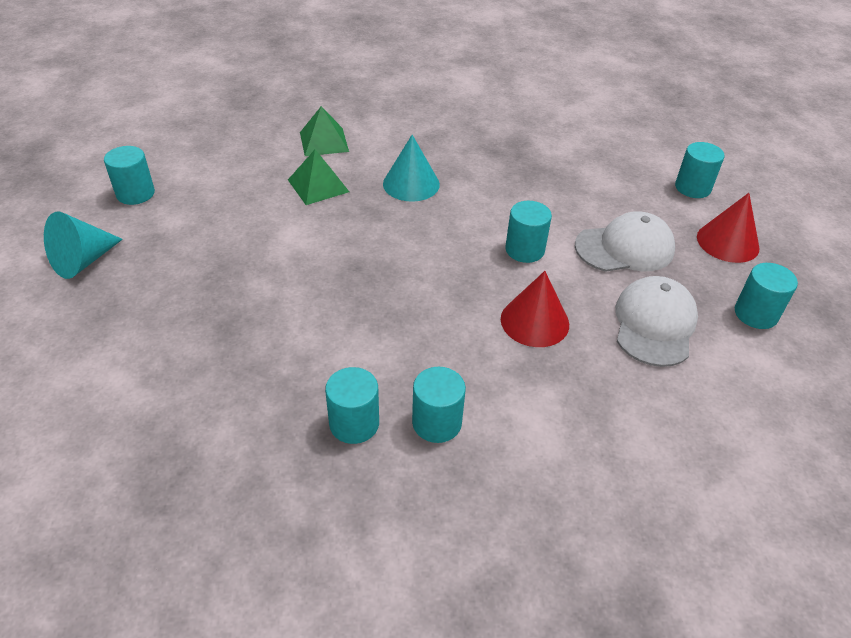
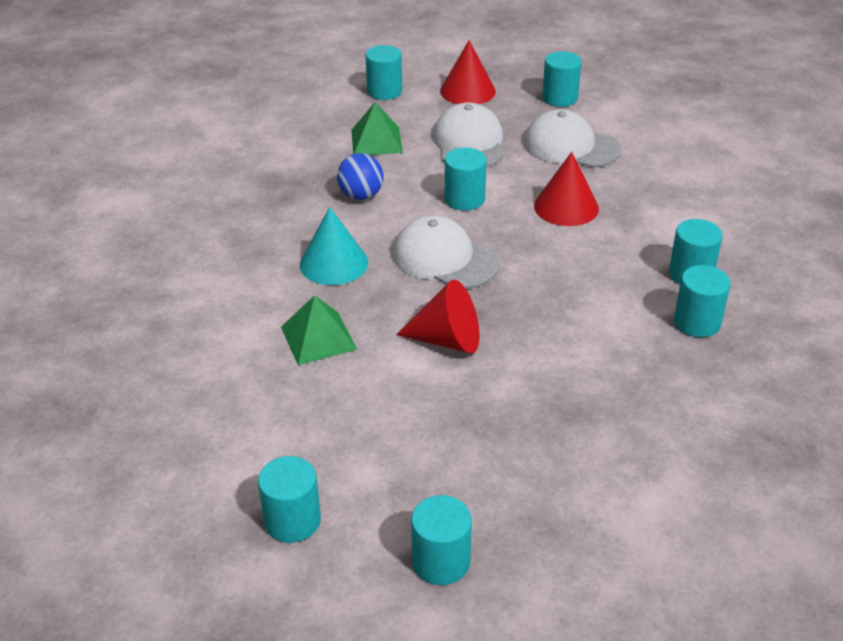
camera: 80 degrees left, 5 degrees down
turquoise cone [44,211,123,279] -> turquoise cylinder [411,495,472,585]
green pyramid [300,106,349,156] -> green pyramid moved to [351,102,403,155]
none -> blue ball [337,153,384,200]
none -> white cap [393,216,500,289]
none -> red cone [396,280,480,354]

